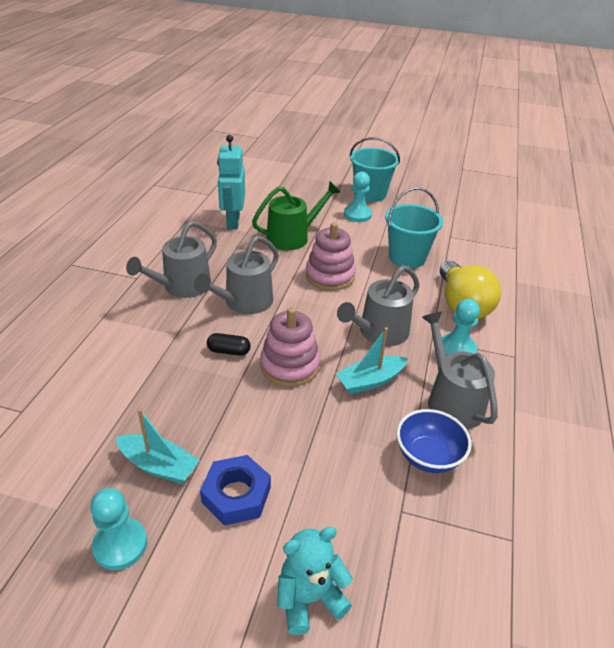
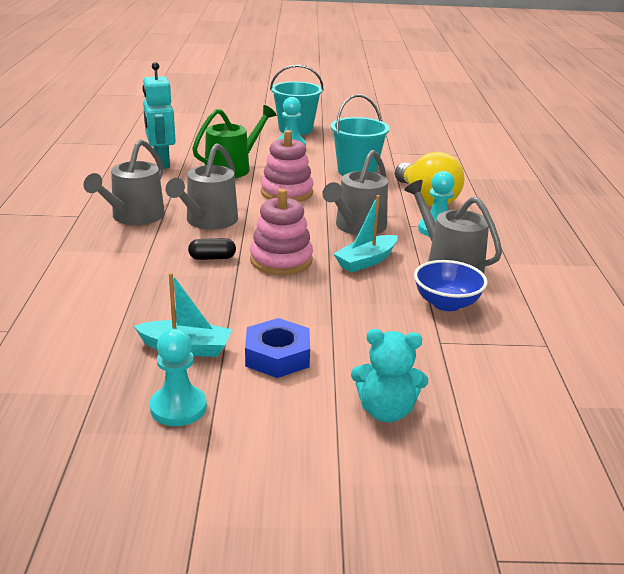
camera: 15 degrees left, 10 degrees down
turquoise teddy bear [277,527,353,635] -> turquoise teddy bear turned 135 degrees counterclockwise [351,329,428,422]

